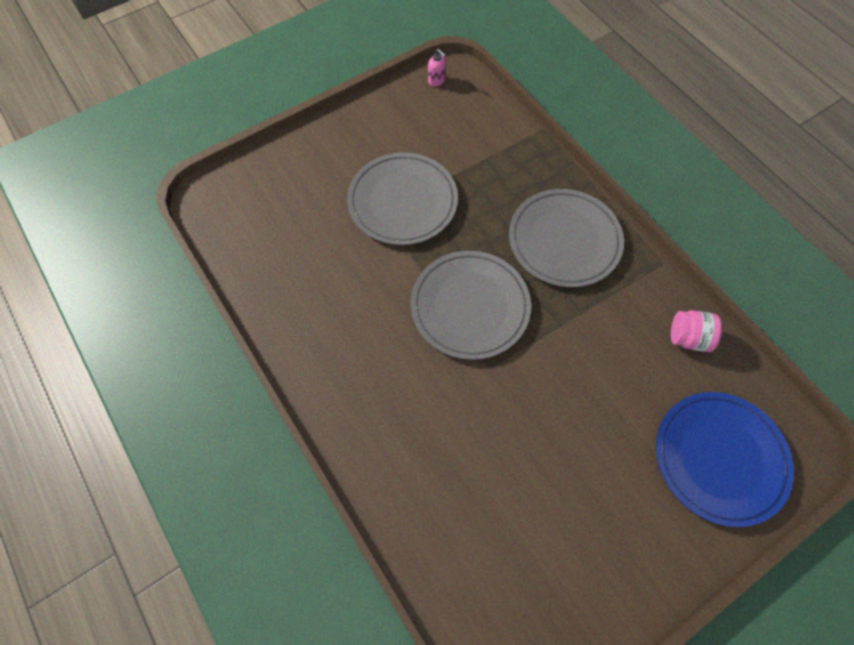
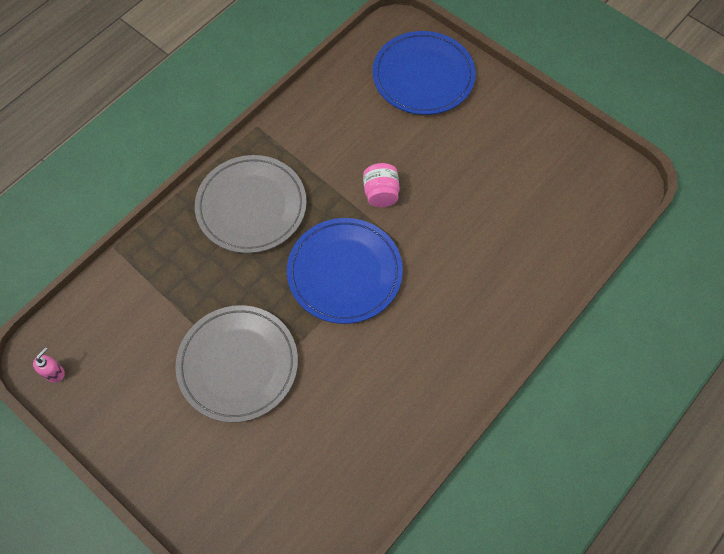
camera: 105 degrees left, 0 degrees up
grey plate [410,251,531,360] -> blue plate [287,218,403,324]
pink jar [671,310,722,352] -> pink jar moved to [363,163,400,207]

